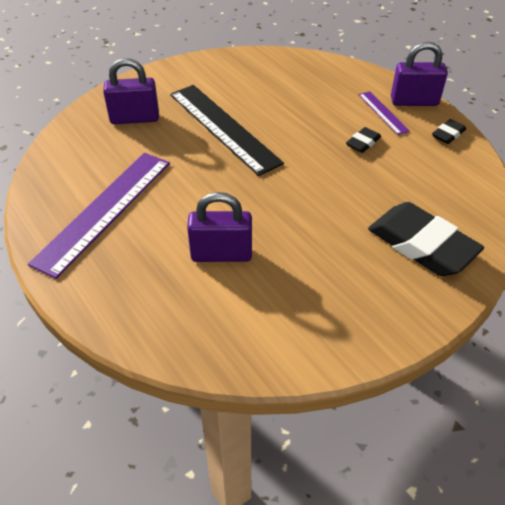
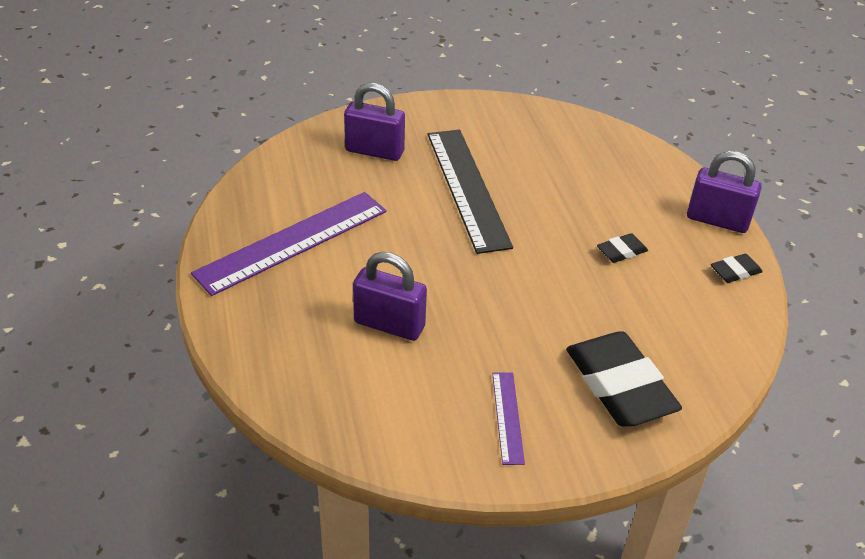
camera: 20 degrees right, 5 degrees down
purple ruler [359,91,410,135] -> purple ruler moved to [492,372,525,465]

